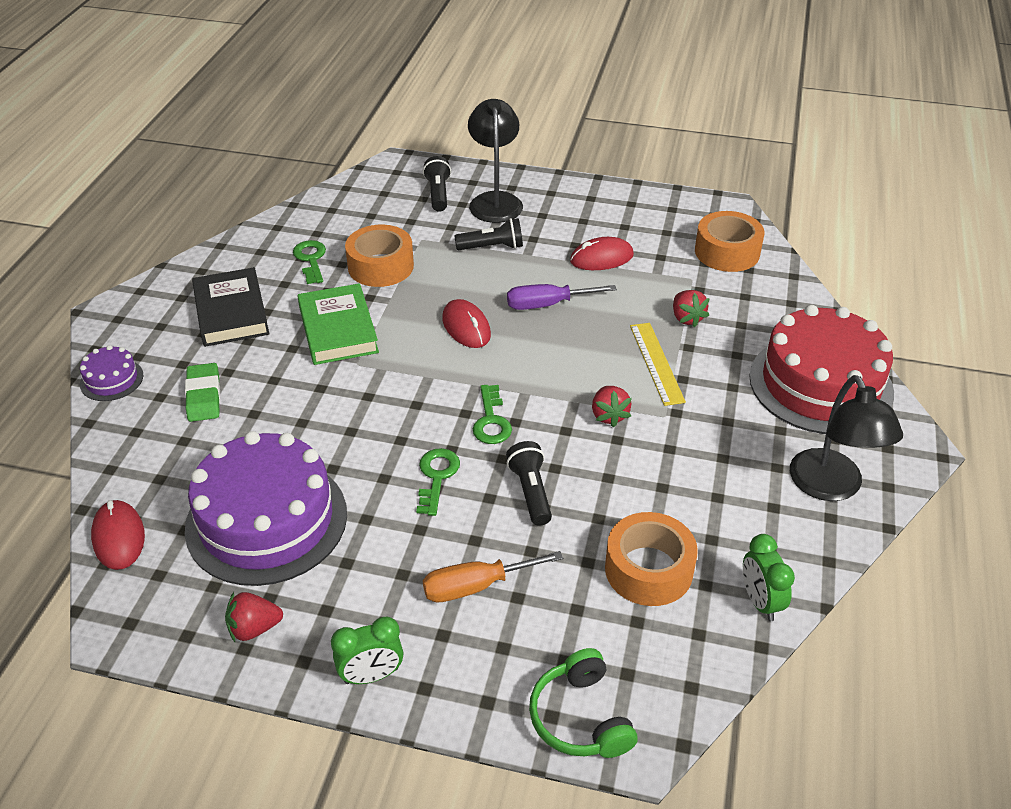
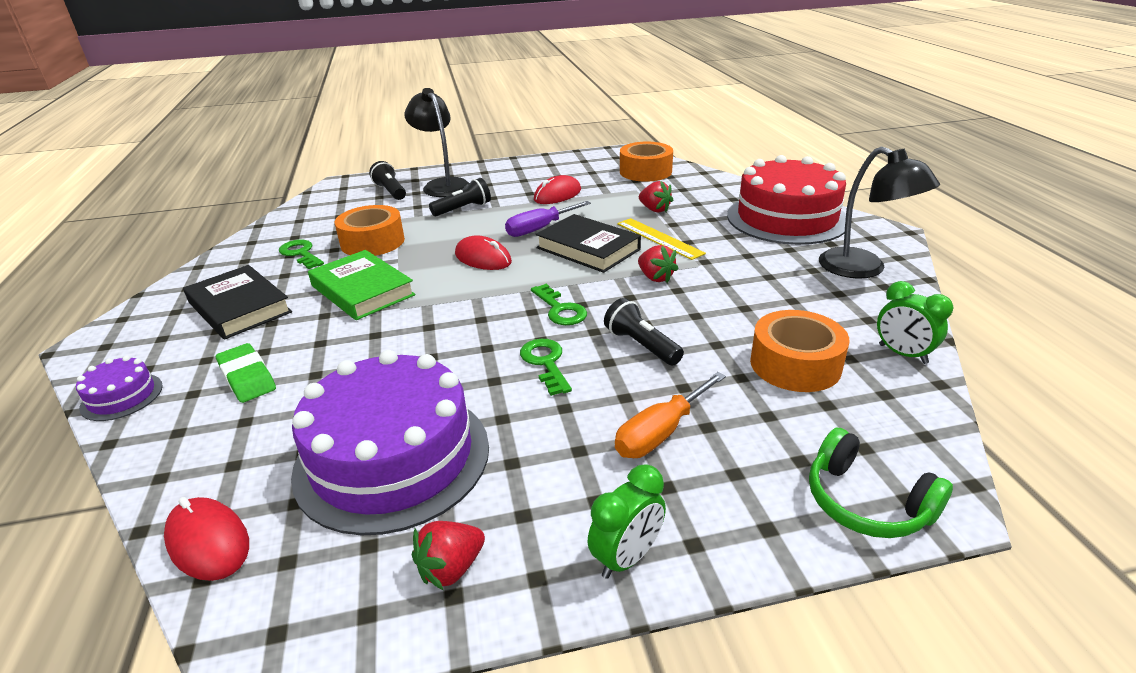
camera: 25 degrees left, 10 degrees down
none -> black book [536,214,641,273]

